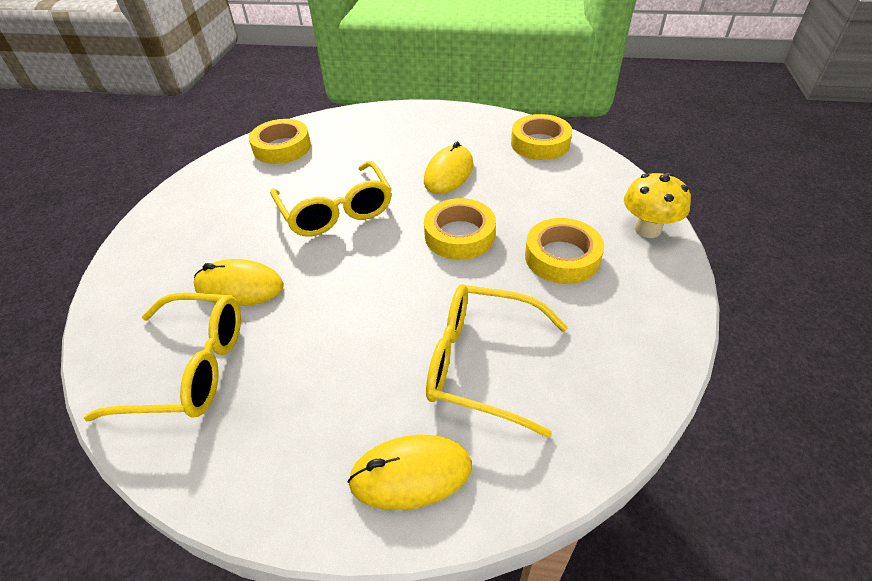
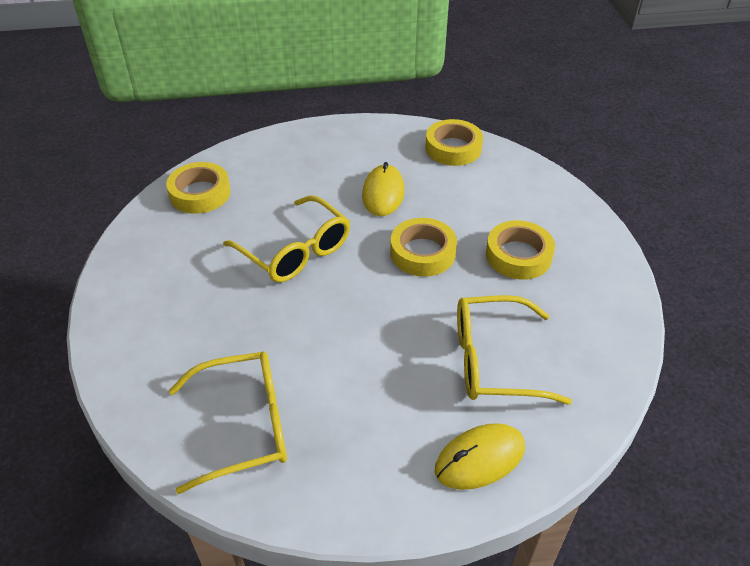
camera: 20 degrees left, 0 degrees up
yellow mouse [194,259,284,306] -> none
yellow mushroom [624,172,691,238] -> none

